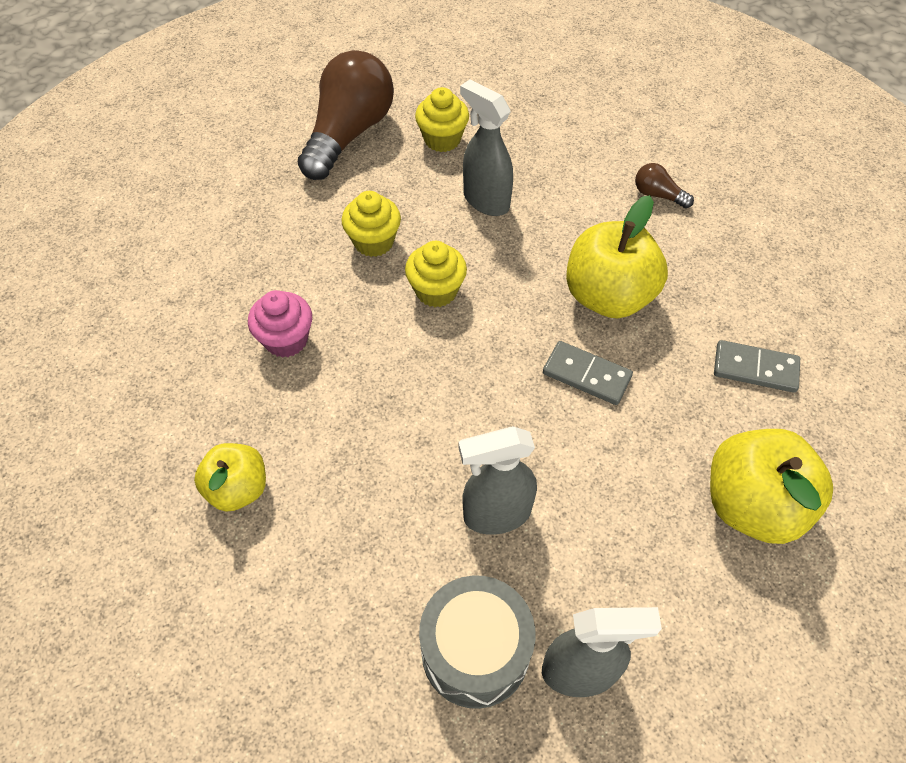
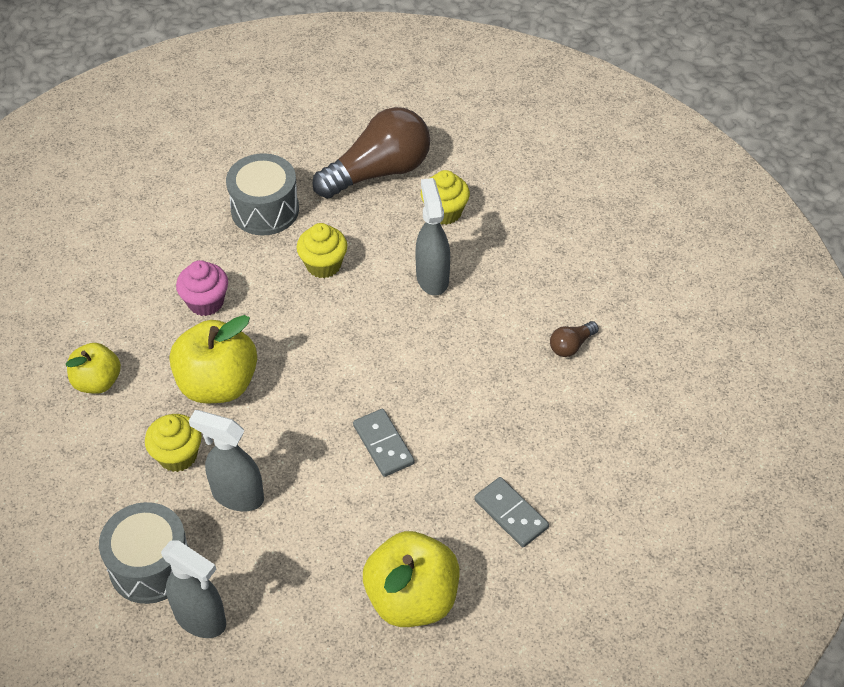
camera: 35 degrees right, 5 degrees down
yellow cupcake [405,241,467,307] -> yellow cupcake moved to [145,414,202,472]
yellow apple [566,195,668,319] -> yellow apple moved to [170,315,257,403]
brown light bulb [635,163,694,208] -> brown light bulb turned 105 degrees counterclockwise [550,321,599,357]
none -> grey drum [226,153,299,235]

